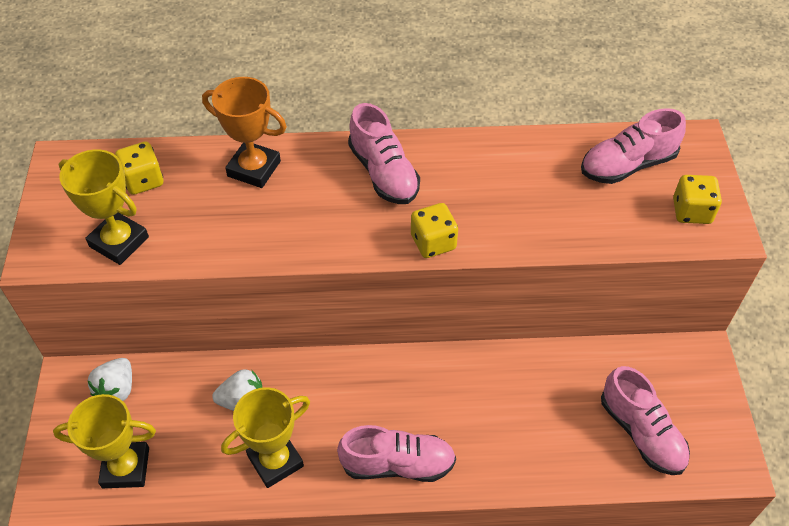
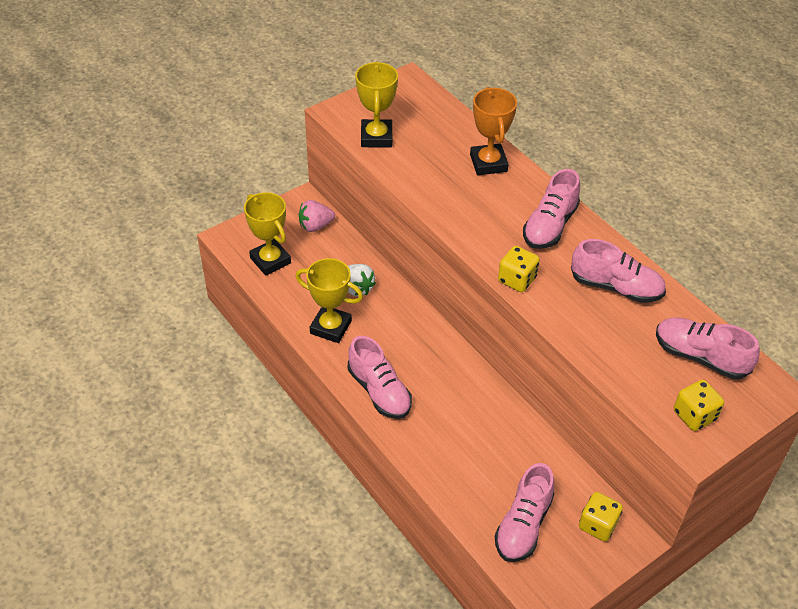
camera: 55 degrees right, 5 degrees down
white strawberry [87,358,132,401] -> pink strawberry [299,200,335,232]
yellow dice [115,141,163,195] -> yellow dice moved to [579,492,623,541]
none -> pink shoe [571,239,666,303]

